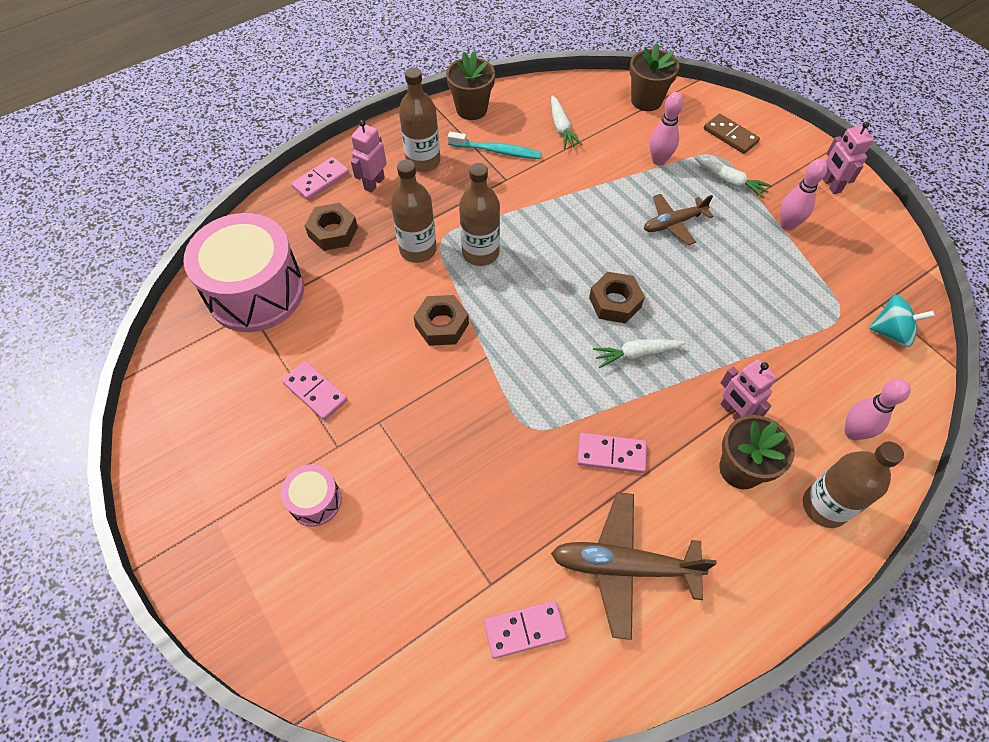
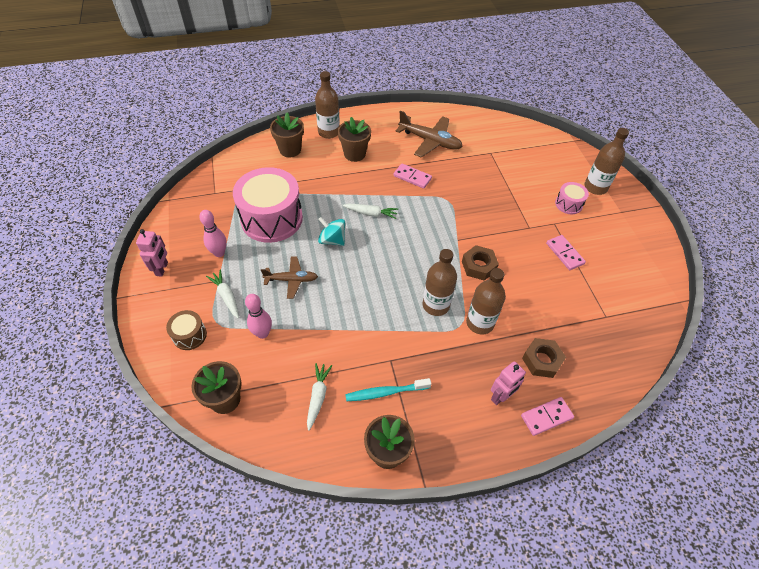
camera: 160 degrees left, 5 degrees down
pink drum [183,213,304,332] -> pink drum moved to [233,167,303,243]
brown bottle [399,67,440,172] -> brown bottle moved to [585,128,629,195]
turquoise toothbrush [448,132,542,159] -> turquoise toothbrush turned 45 degrees counterclockwise [345,378,431,401]
pink domino [484,601,567,659] -> none
brown nut [589,272,645,324] -> none
brown domino [704,113,760,154] -> brown drum [166,310,207,350]
pink robot [721,359,777,420] -> none
pink bowling pin [844,379,911,440] -> brown flower pot [270,113,304,157]
turquoise spinning top [869,295,935,347] -> turquoise spinning top moved to [318,217,345,246]

